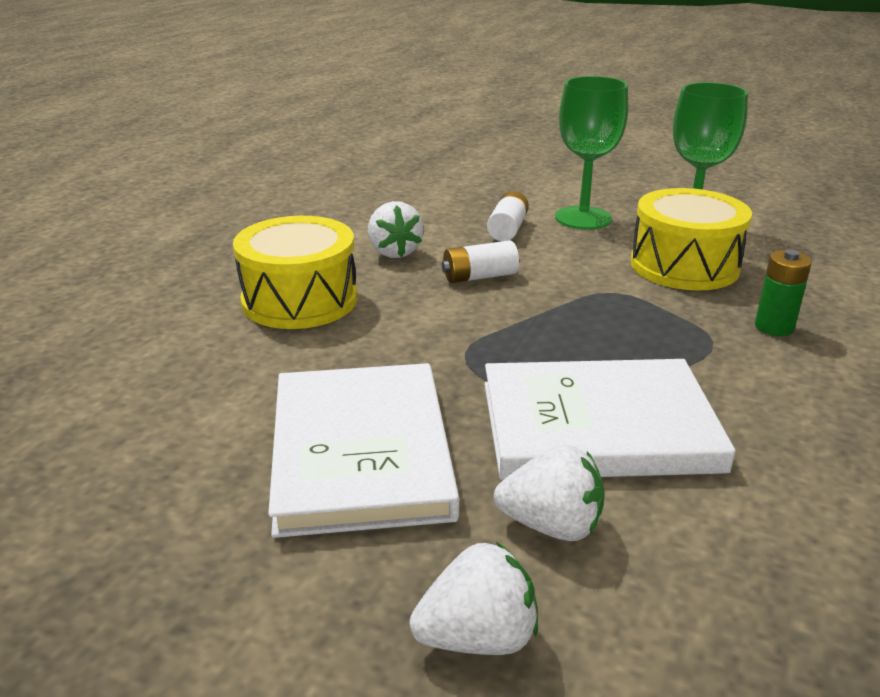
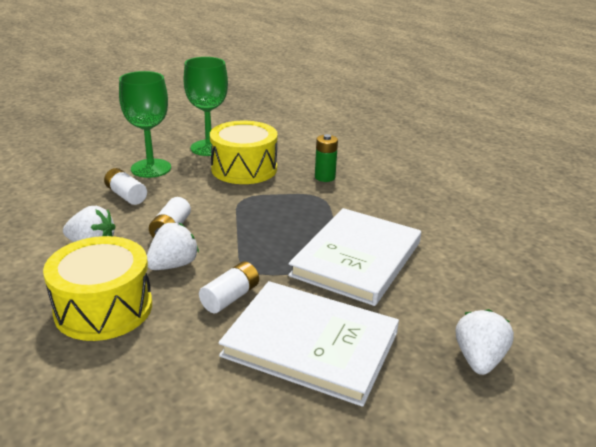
camera: 60 degrees left, 0 degrees up
white strawberry [494,445,605,541] -> white strawberry moved to [147,223,199,270]
none -> white battery [199,261,259,313]

